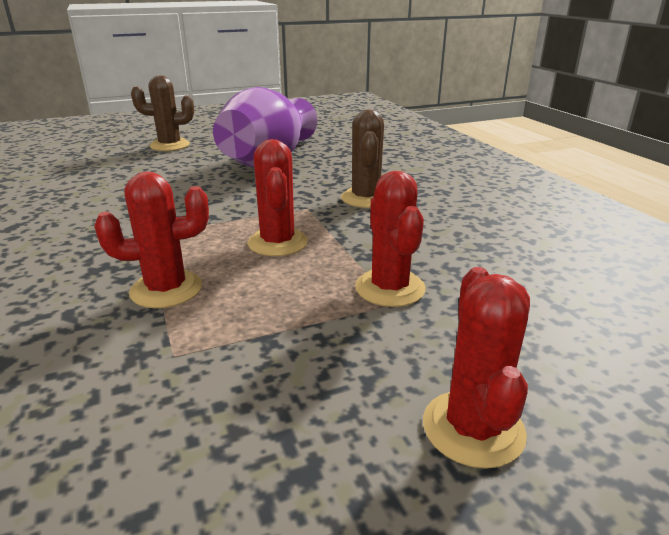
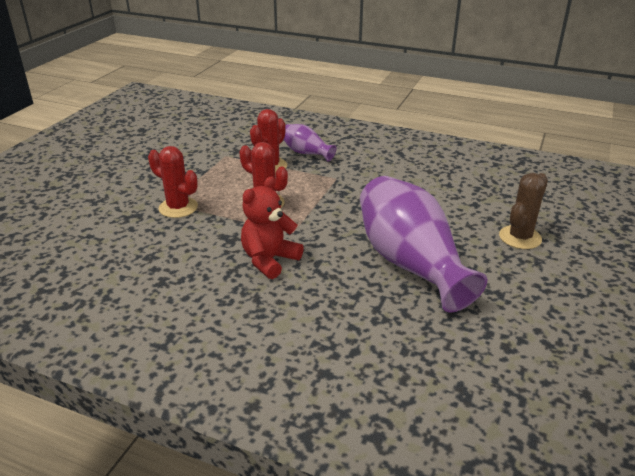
camera: 135 degrees right, 5 degrees up
brown cactus [341,109,384,208] -> red teddy bear [241,176,304,279]
red cactus [423,267,530,469] -> none
none -> purple vase [283,124,337,162]

